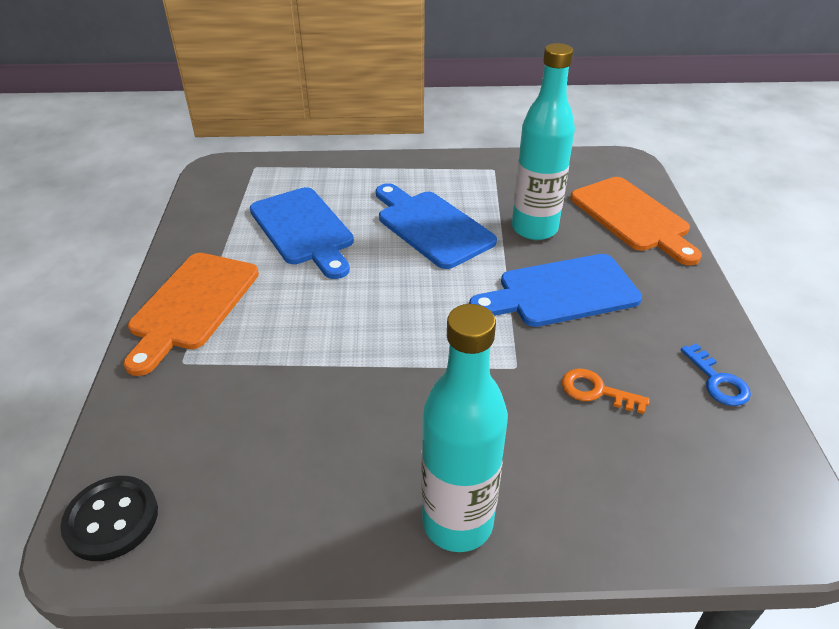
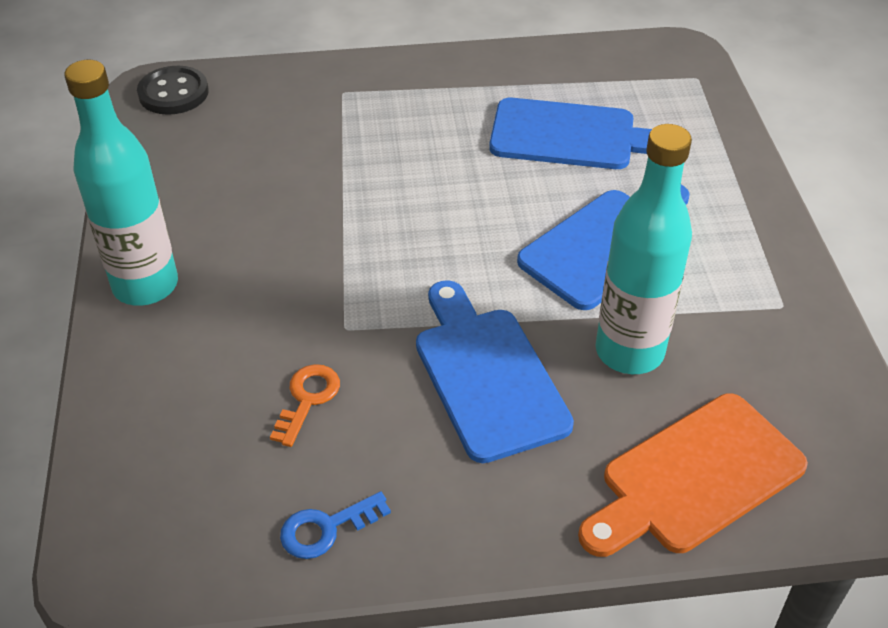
camera: 85 degrees right, 5 degrees up
orange cutting board [124,253,259,376] -> none
blue cutting board [250,187,354,279] -> blue cutting board turned 135 degrees counterclockwise [489,98,652,169]

